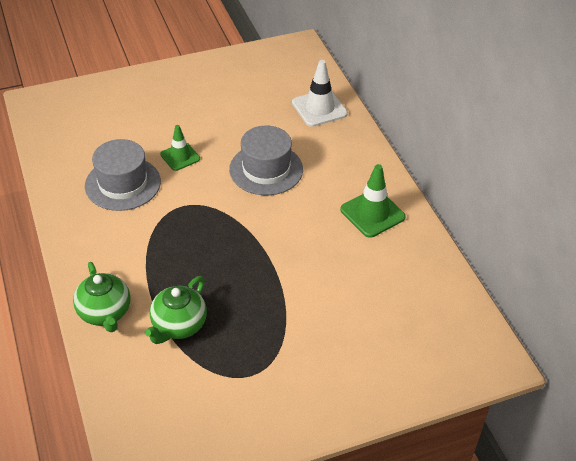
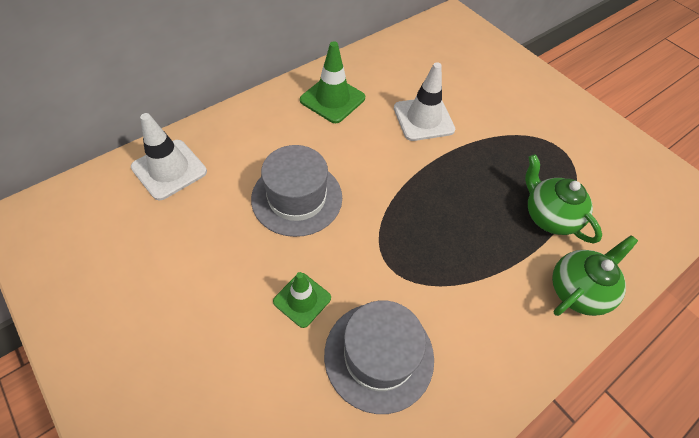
camera: 110 degrees left, 10 degrees up
green teapot [145,276,207,344] -> green teapot turned 135 degrees counterclockwise [525,154,602,244]
none -> white traffic cone [394,63,455,141]

